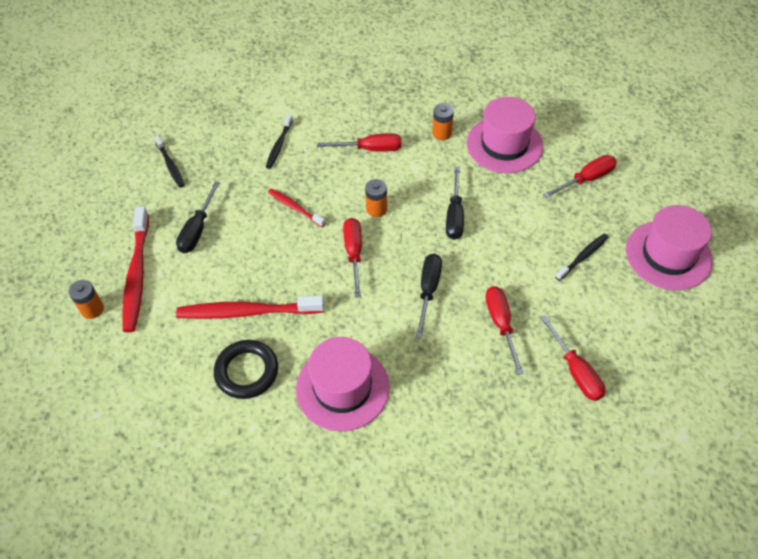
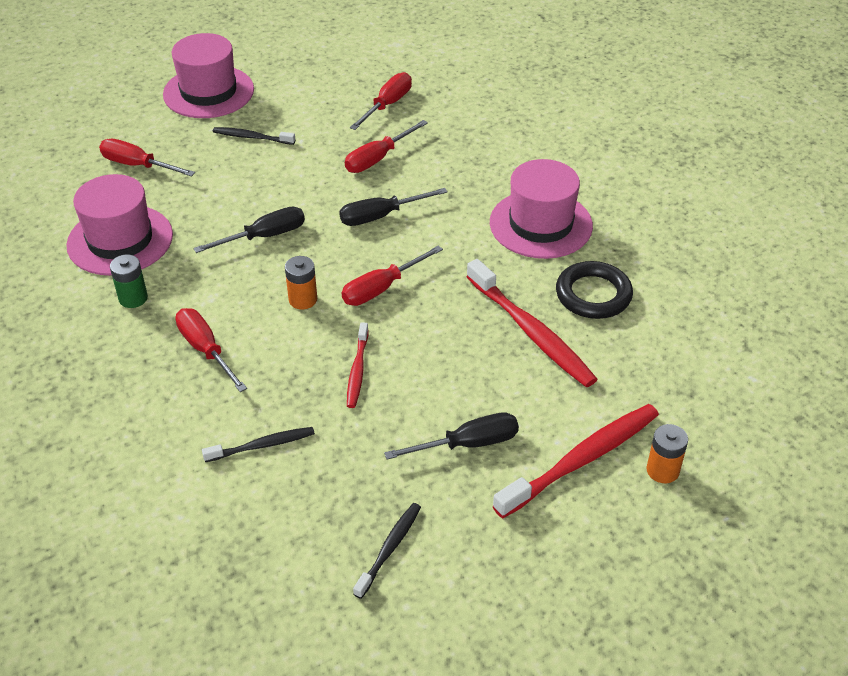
camera: 125 degrees left, 10 degrees down
orange battery [432,103,454,140] -> green battery [110,255,148,308]

